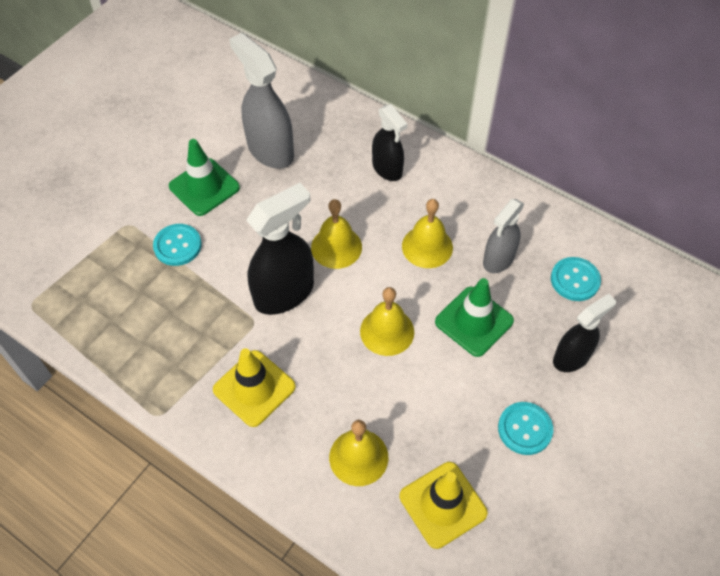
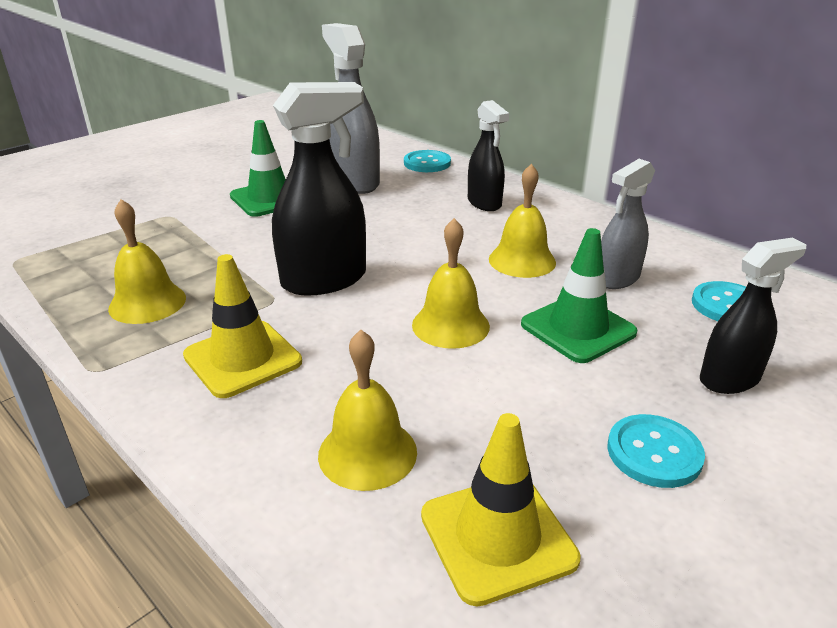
camera: 10 degrees right, 25 degrees down
turquoise button [153,224,202,266] -> turquoise button moved to [404,150,451,172]
yellow bell [311,199,362,269] -> yellow bell moved to [108,199,186,324]

